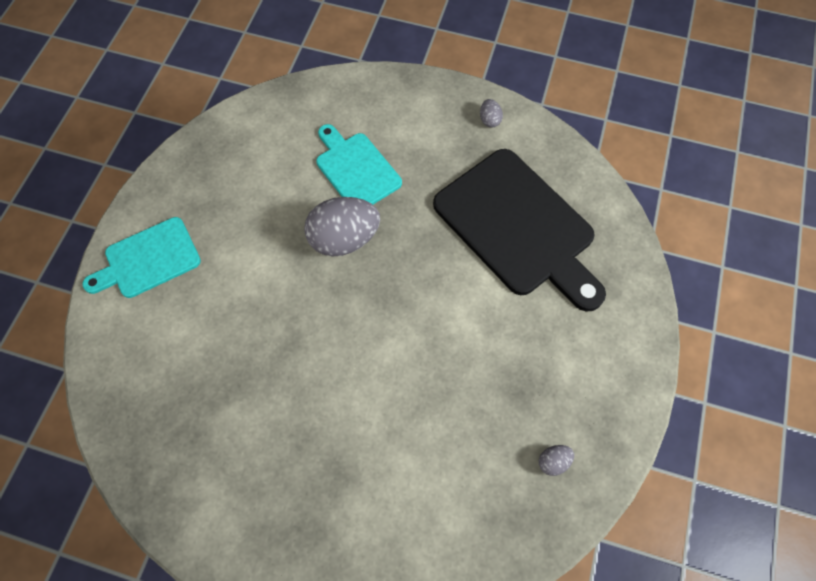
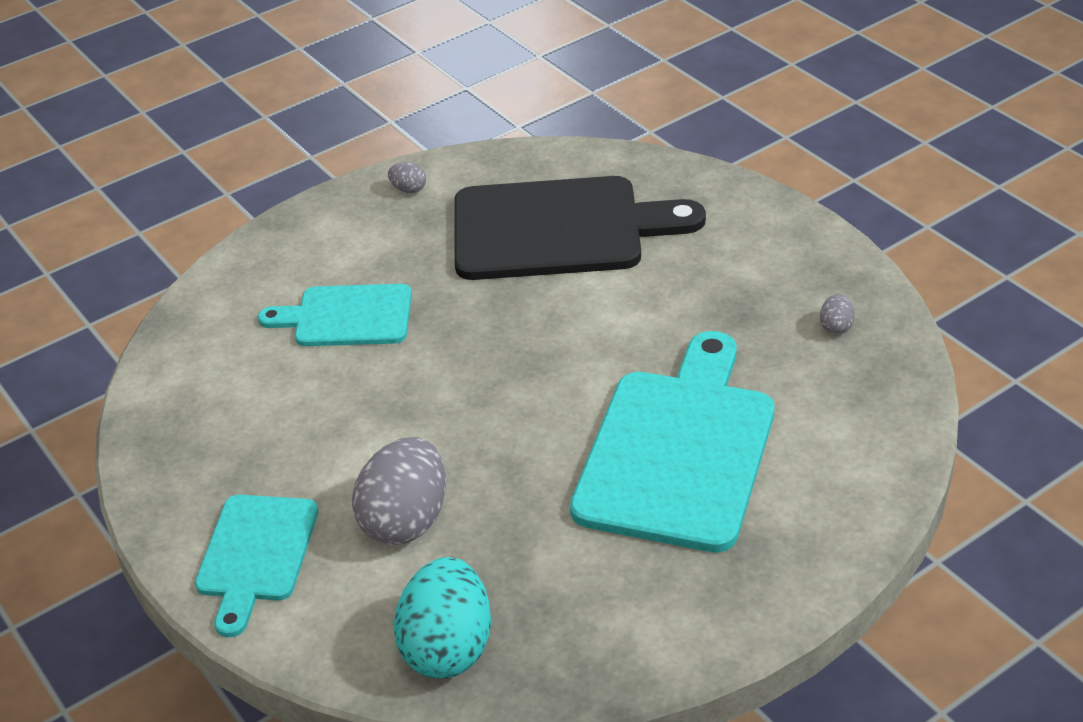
camera: 50 degrees left, 25 degrees down
grey egg [304,197,380,257] -> grey egg moved to [352,437,446,545]
none -> turquoise egg [394,557,491,679]
none -> turquoise cutting board [570,331,774,553]

